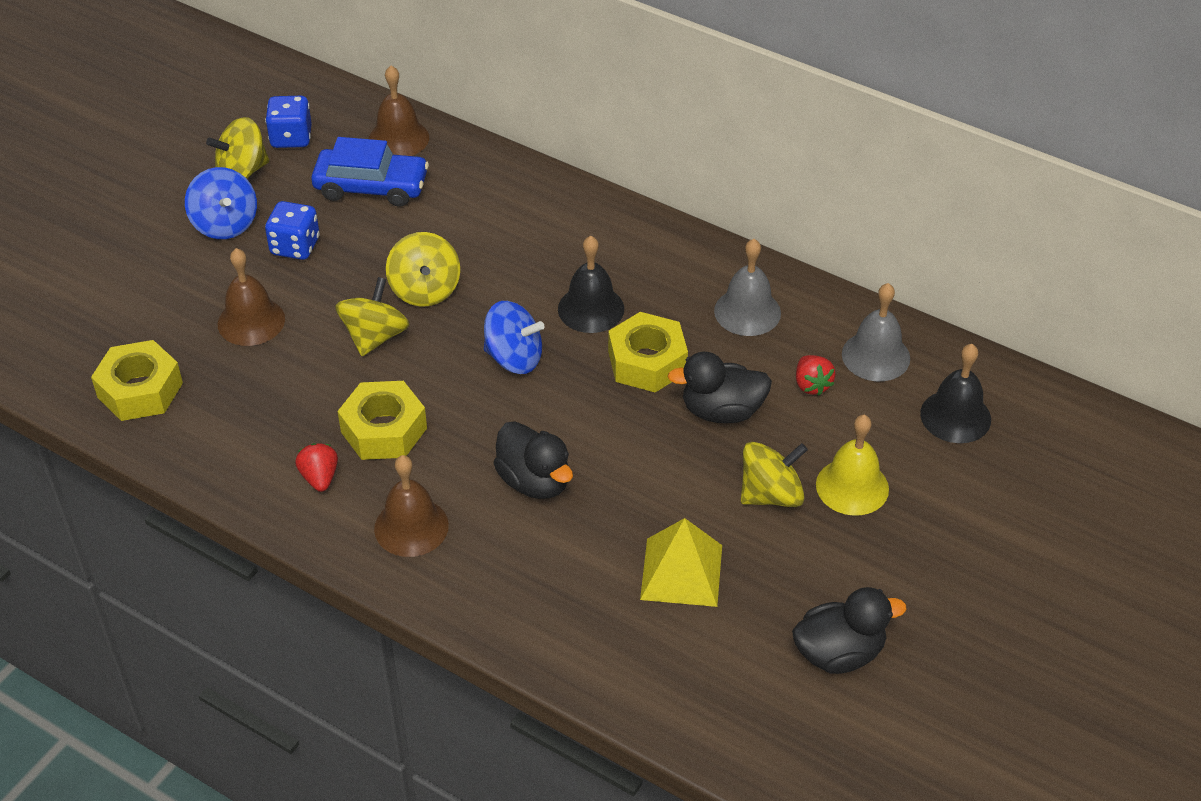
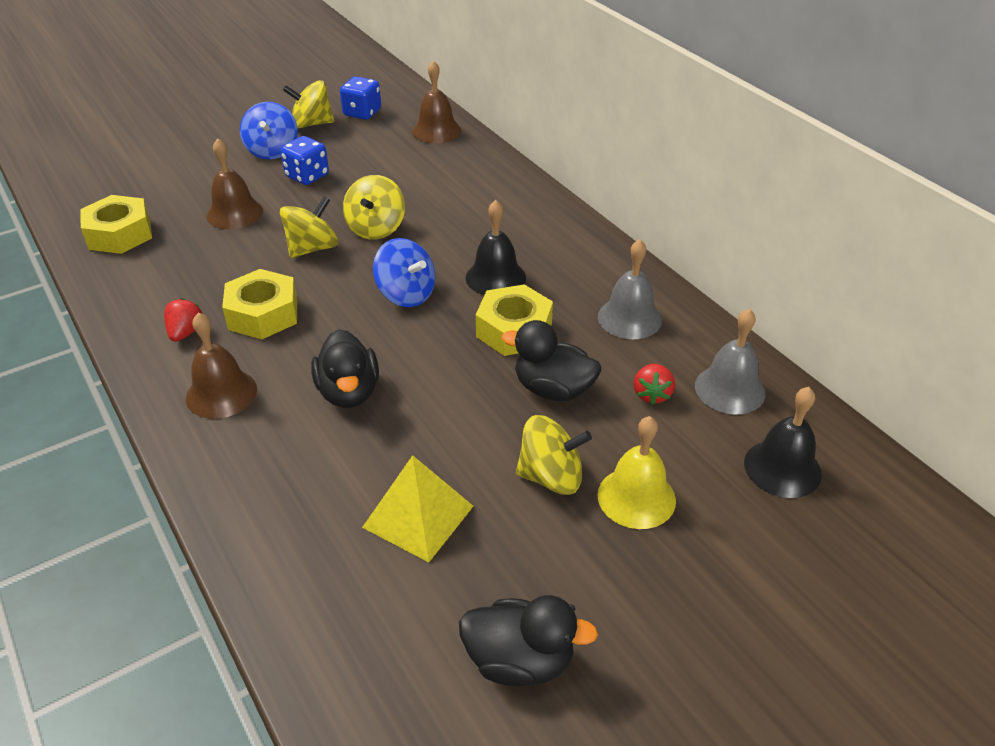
camera: 25 degrees right, 5 degrees down
blue car [311,137,429,207] -> none

